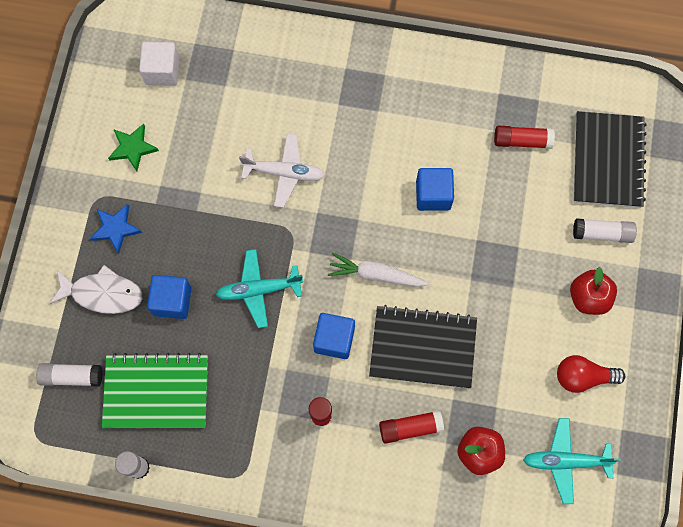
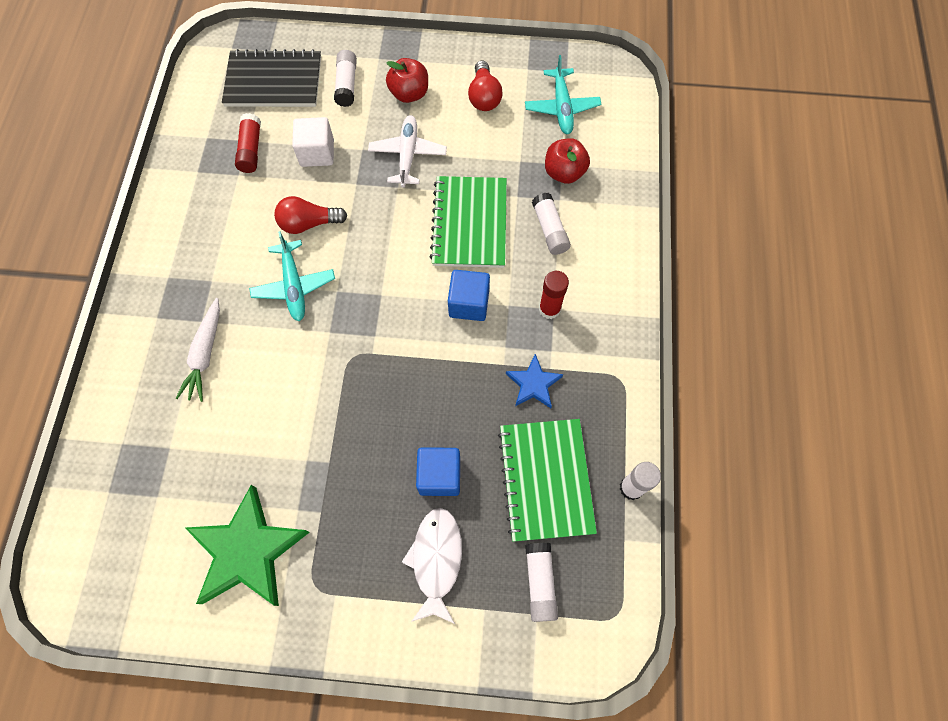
camera: 95 degrees left, 5 degrees down
blue star [90,204,142,254] -> blue star moved to [506,354,563,408]
green star [108,124,159,172] -> green star [185,485,310,606], size x1.93
white cube [139,42,179,86] -> white cube moved to [292,117,334,167]
turquoise plane [216,249,303,328] -> turquoise plane moved to [249,231,335,321]
white plane [239,134,325,208] -> white plane moved to [368,115,447,187]
white carrot [328,253,429,287] -> white carrot moved to [176,298,220,402]
black notebook [369,305,477,389] -> green notebook [429,176,507,268]
red glue stick [379,410,444,444] -> white glue stick [532,193,571,255]
blue cube [416,168,454,211] -> red light bulb [274,196,347,234]

